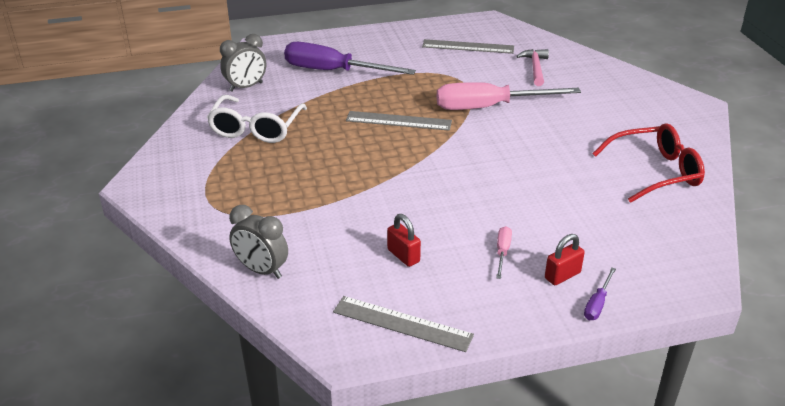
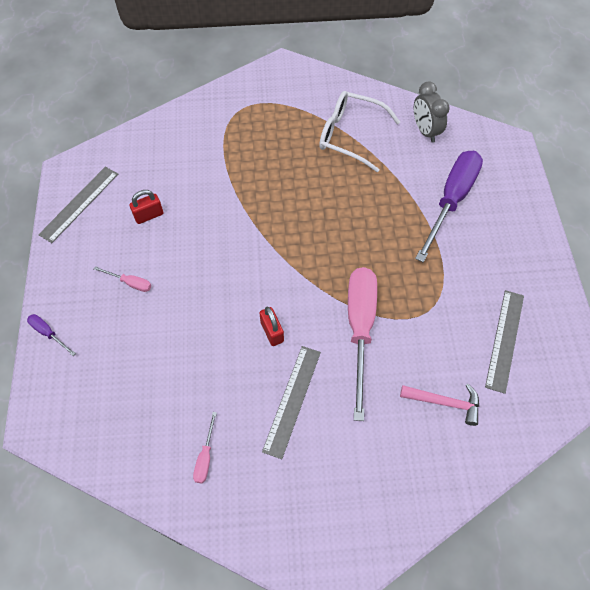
camera: 100 degrees right, 25 degrees up
grey clock [229,205,288,279] -> none
grey ruler [346,111,452,131] -> grey ruler moved to [262,346,321,459]
red padlock [545,234,585,285] -> red padlock moved to [260,307,284,346]
red glasses [592,123,705,203] -> pink screwdriver [193,412,217,483]

